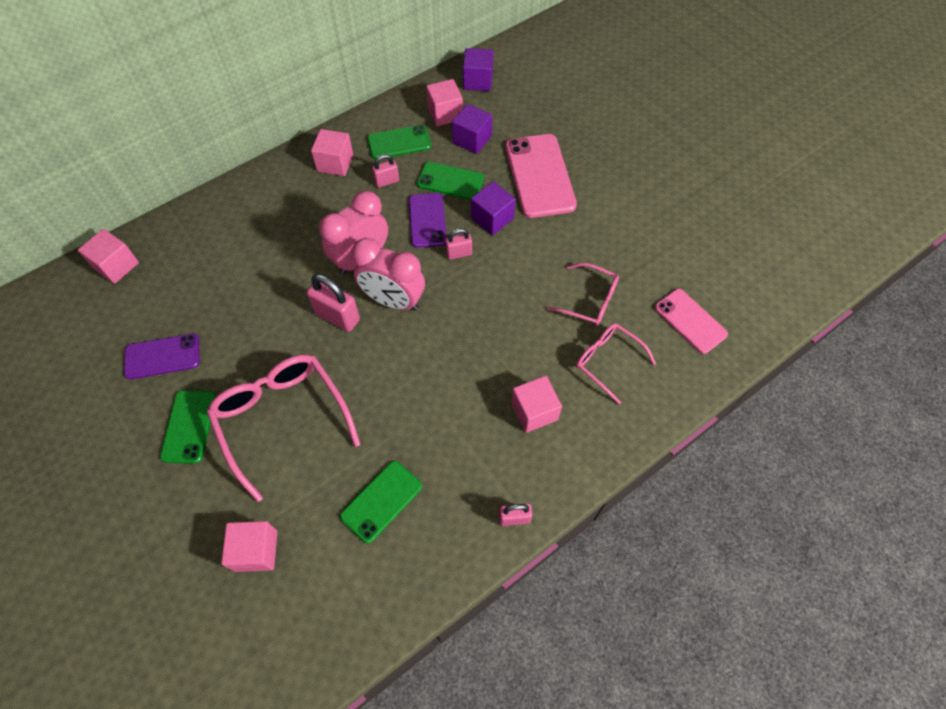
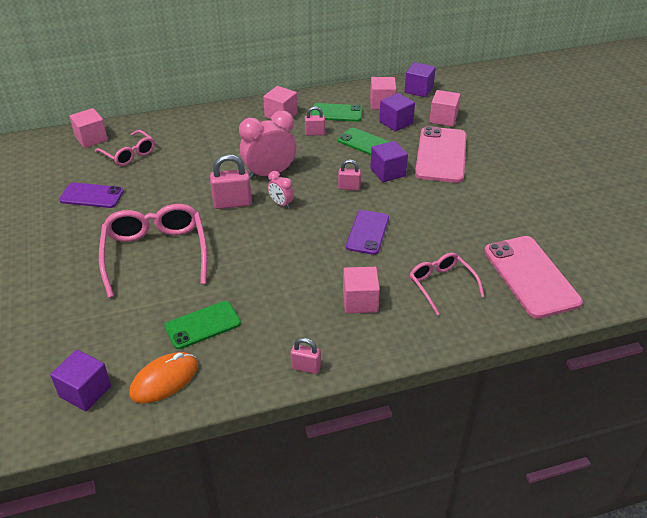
camera: 20 degrees right, 20 degrees down
green phone [160,390,216,464] -> none
pink cube [221,521,278,572] -> pink cube moved to [429,90,461,127]
pink padlock [307,274,360,332] -> pink padlock turned 60 degrees counterclockwise [210,154,252,209]
pink clock [351,238,425,311] -> pink clock [268,171,294,209], size x0.50
purple phone [409,193,446,248] -> purple phone moved to [346,210,389,255]
pink glasses [547,263,619,326] -> pink glasses moved to [95,130,155,166]
pink phone [655,289,728,354] -> pink phone [484,236,583,319], size x1.61
none -> purple cube [50,350,111,411]
none -> orange mouse [129,352,198,403]

